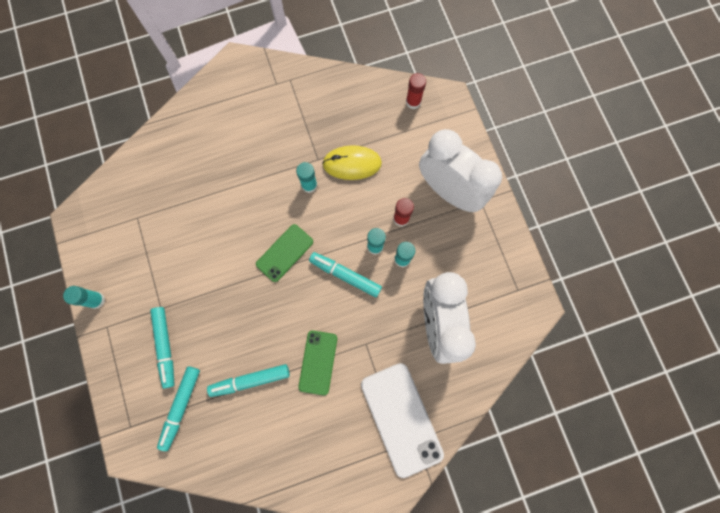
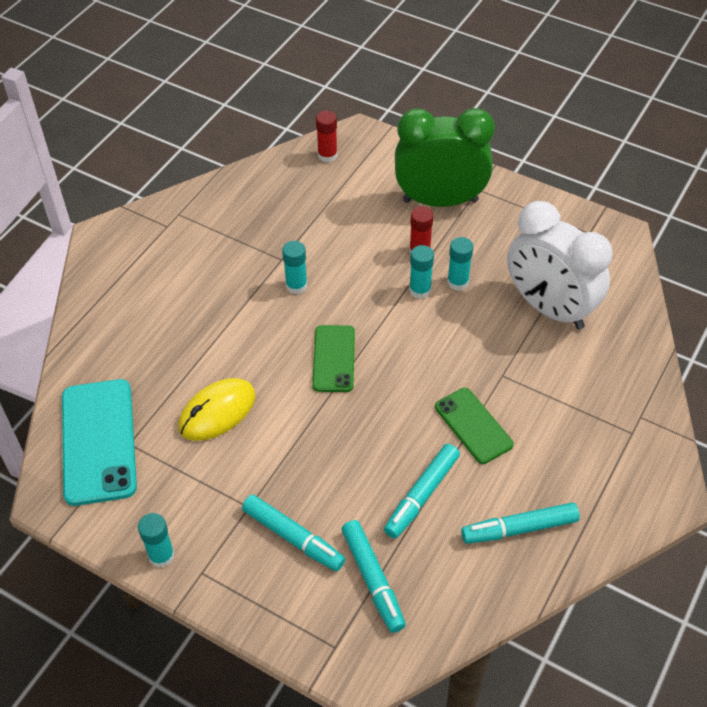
camera: 40 degrees left, 25 degrees down
turquoise marker [309,252,382,297] -> turquoise marker moved to [461,503,580,544]
yellow mouse [322,145,382,180] -> yellow mouse moved to [178,378,256,441]
white phone [361,363,444,478] -> none
white clock [419,129,502,212] -> green clock [395,108,495,207]
none -> turquoise phone [62,379,137,506]

